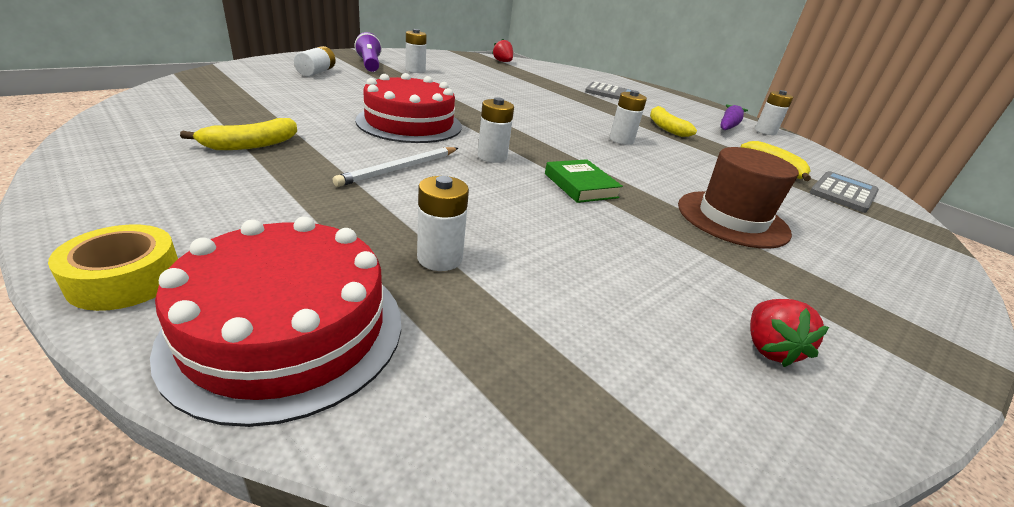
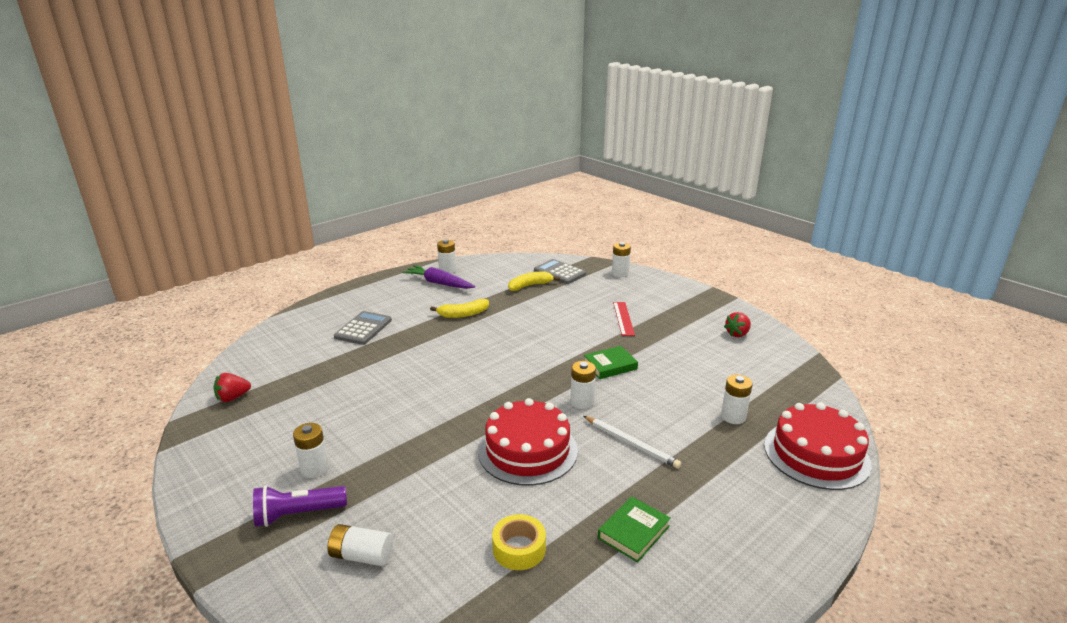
camera: 85 degrees left, 5 degrees down
yellow tape [48,225,178,311] -> yellow tape moved to [492,514,546,570]
yellow banana [180,118,297,150] -> green book [598,496,671,563]
white battery [610,90,647,145] -> white battery moved to [612,242,631,277]
brown hat [678,147,799,249] -> red ruler [613,302,635,336]
red strawberry [750,299,829,367] -> red strawberry turned 135 degrees clockwise [724,312,751,337]

